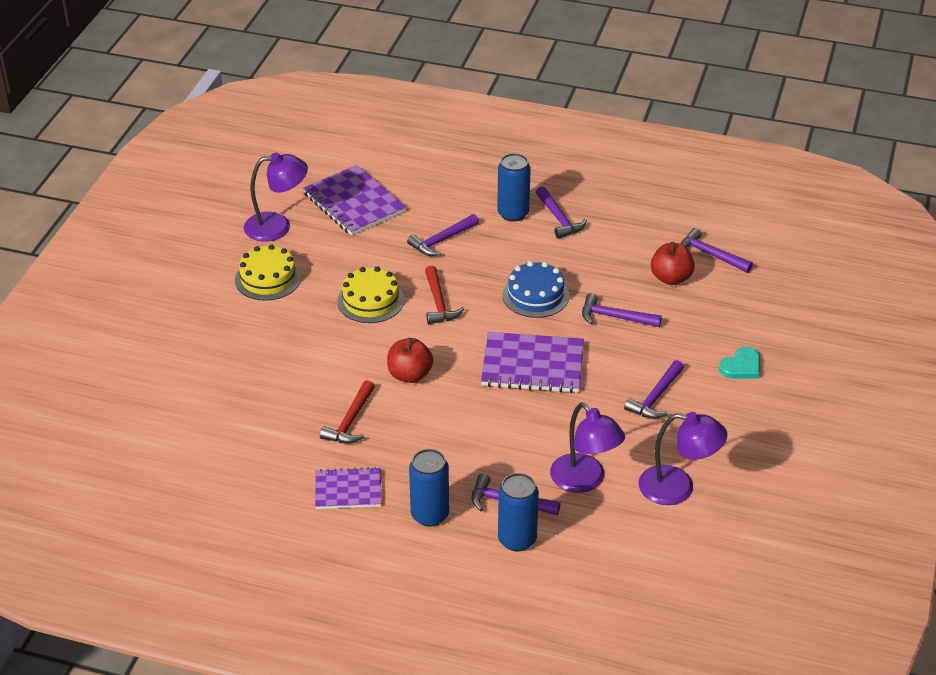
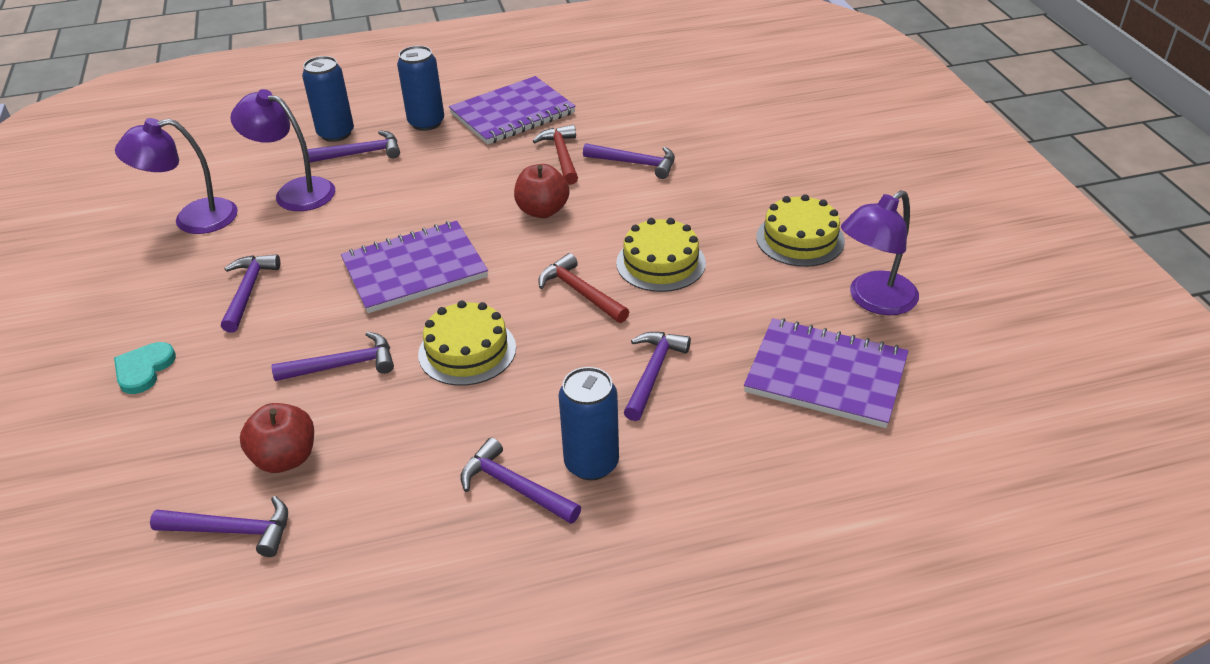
camera: 150 degrees right, 0 degrees up
purple notebook [315,467,381,509] -> purple notebook [449,76,576,145], size x1.61
blue cake [502,261,569,318] -> yellow cake [418,300,516,386]
none -> purple hammer [583,143,675,179]

